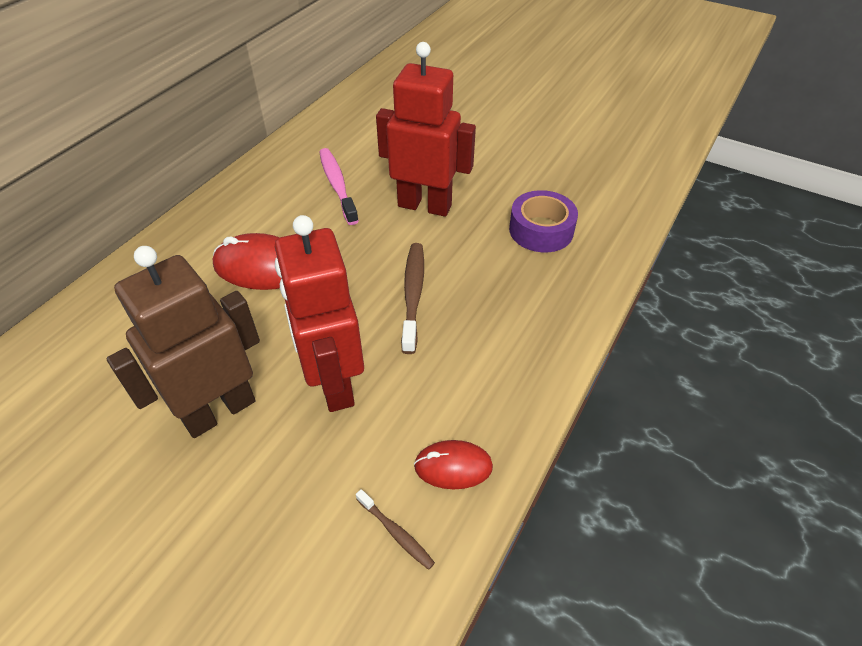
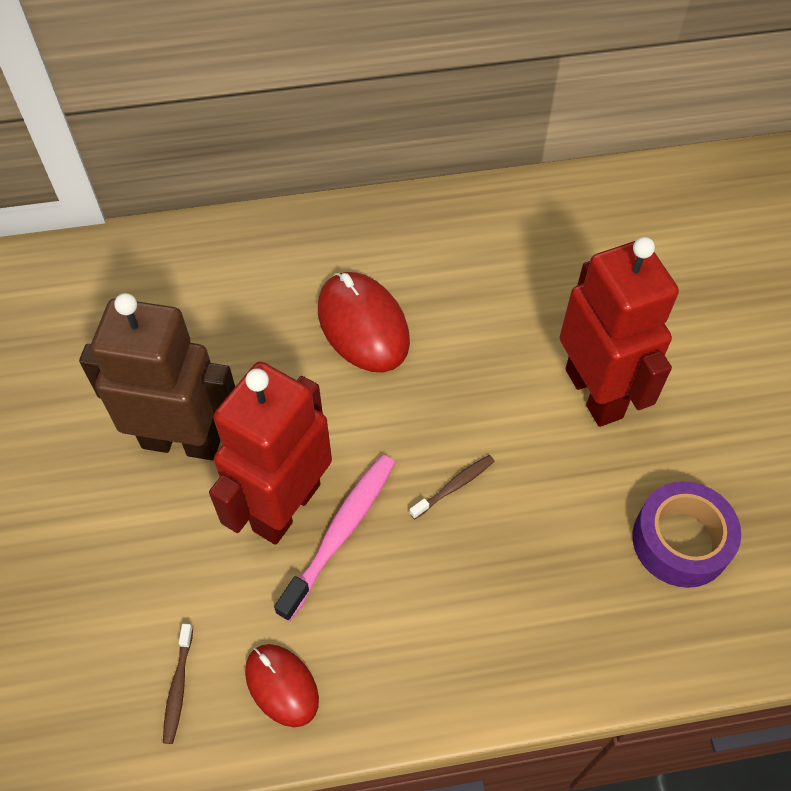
camera: 50 degrees right, 10 degrees up
pink toothbrush [319,148,359,225] -> pink toothbrush moved to [274,454,395,621]
brown toothbrush [401,243,424,354] -> brown toothbrush [409,455,494,519], size x0.54

